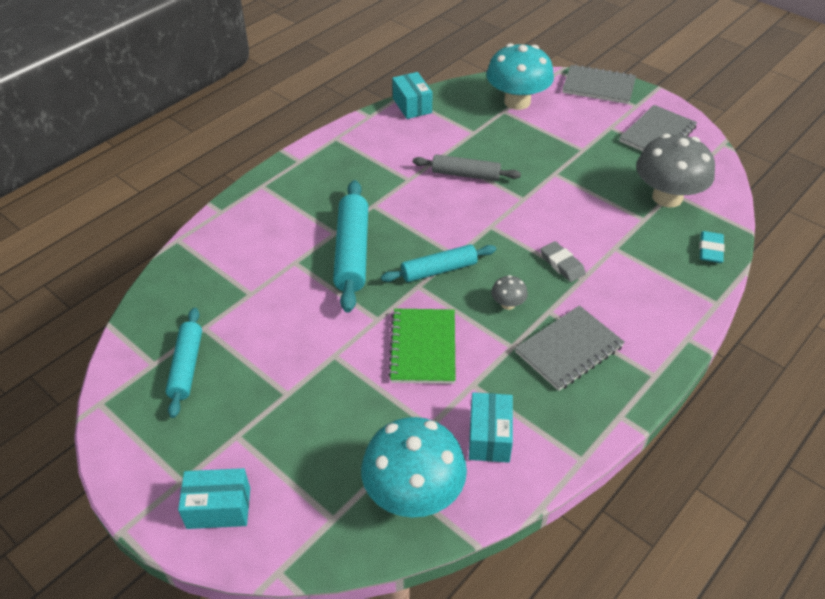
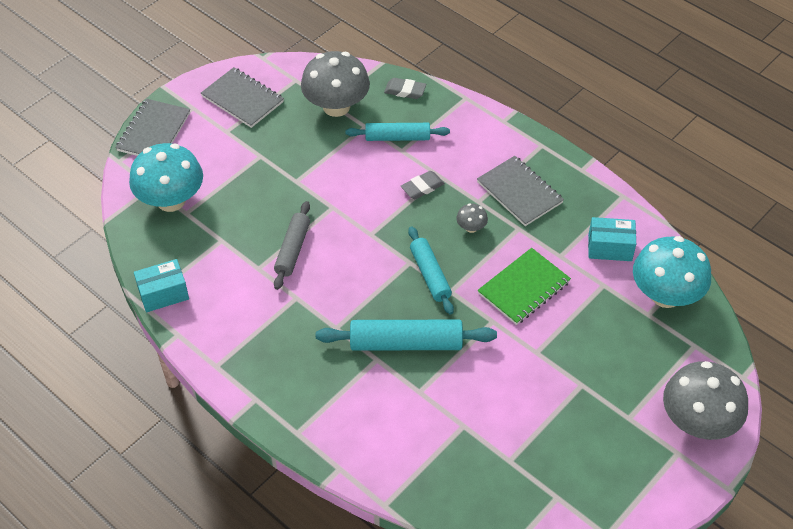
camera: 90 degrees left, 5 degrees up
turquoise rolling pin [166,308,202,418] -> turquoise rolling pin moved to [346,123,450,141]
turquoise box [178,468,250,529] -> grey mushroom [663,361,748,440]
green notebook [388,309,456,384] -> green notebook turned 45 degrees counterclockwise [478,248,571,325]
turquoise eraser [699,231,725,263] -> grey eraser [384,78,426,99]

